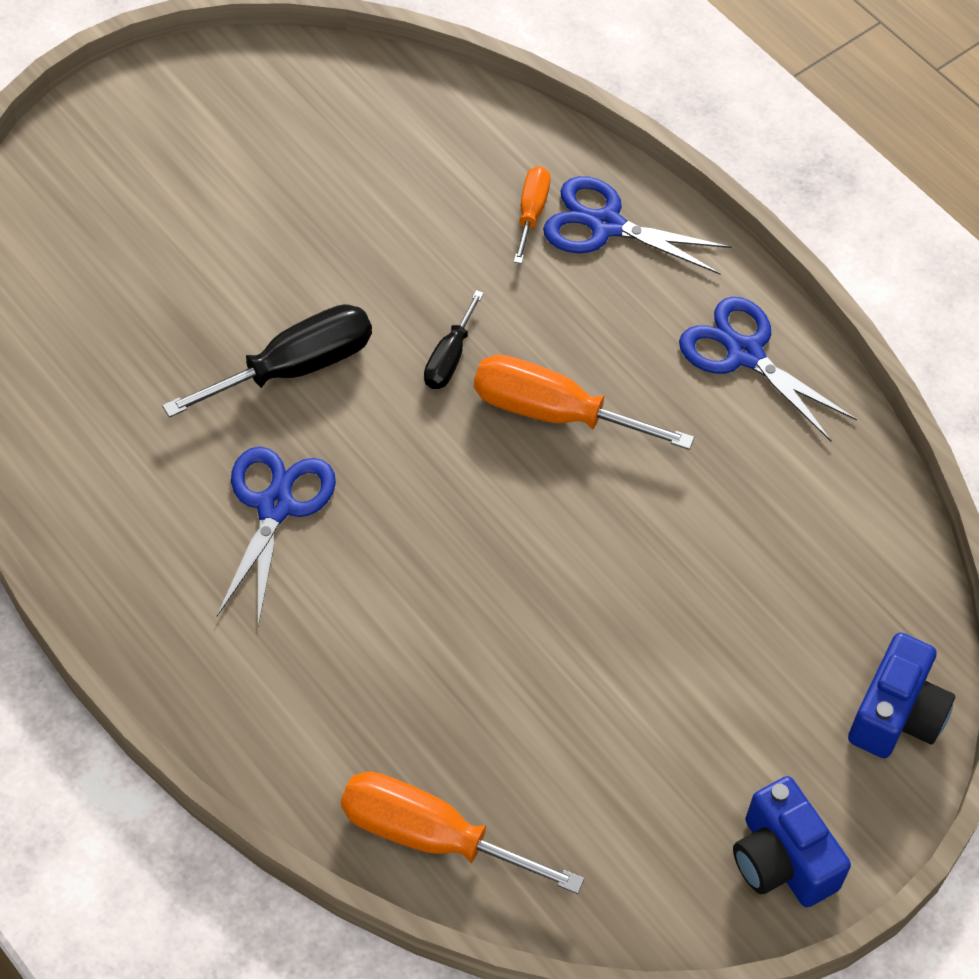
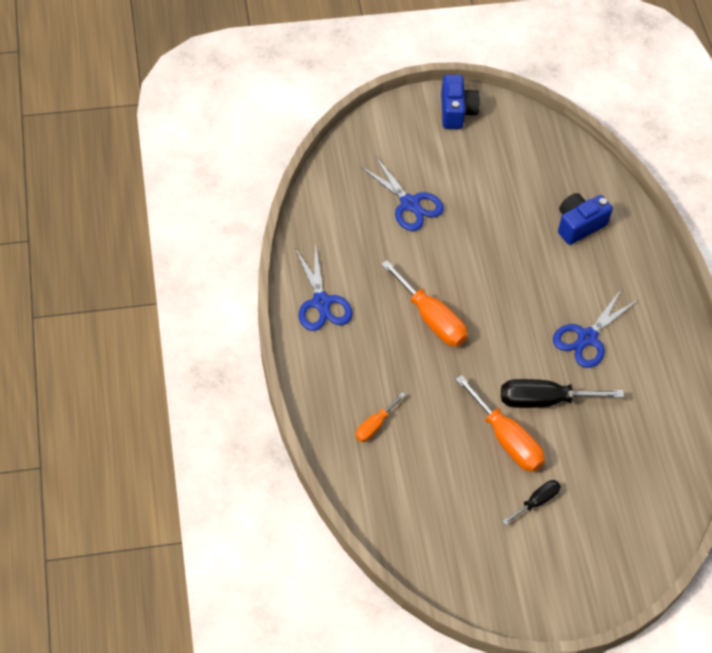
camera: 150 degrees left, 0 degrees up
orange screwdriver [341,772,584,894] -> orange screwdriver moved to [455,375,545,472]
black screwdriver [424,290,484,389] -> black screwdriver moved to [503,480,561,525]
blue scissors [543,176,731,274] -> blue scissors moved to [360,156,444,231]
blue camera [848,632,955,758] -> blue camera moved to [558,193,613,245]

